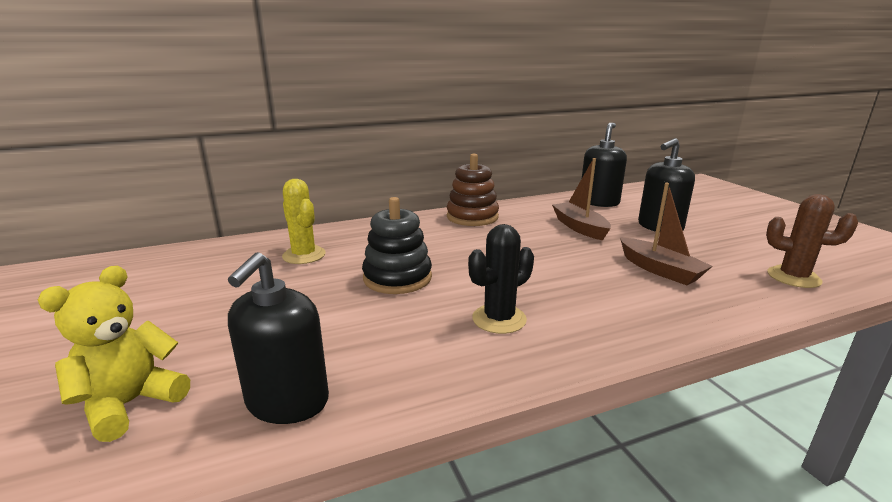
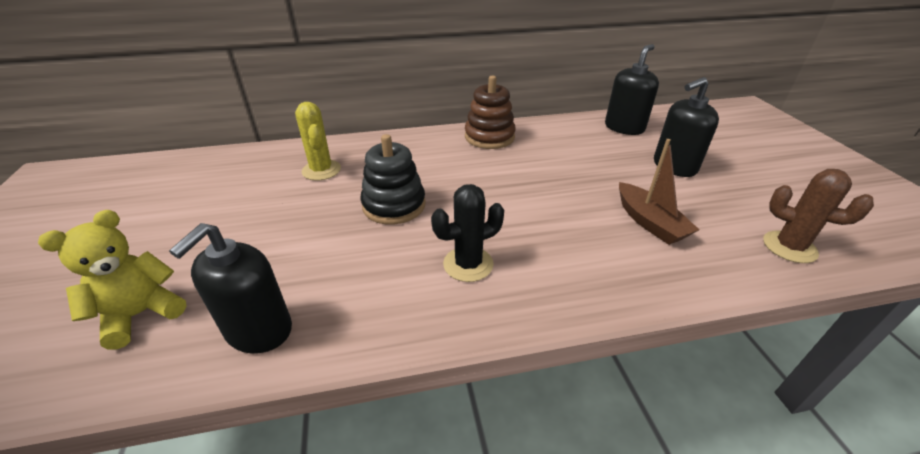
camera: 10 degrees right, 15 degrees up
brown boat [552,158,611,240] -> none

